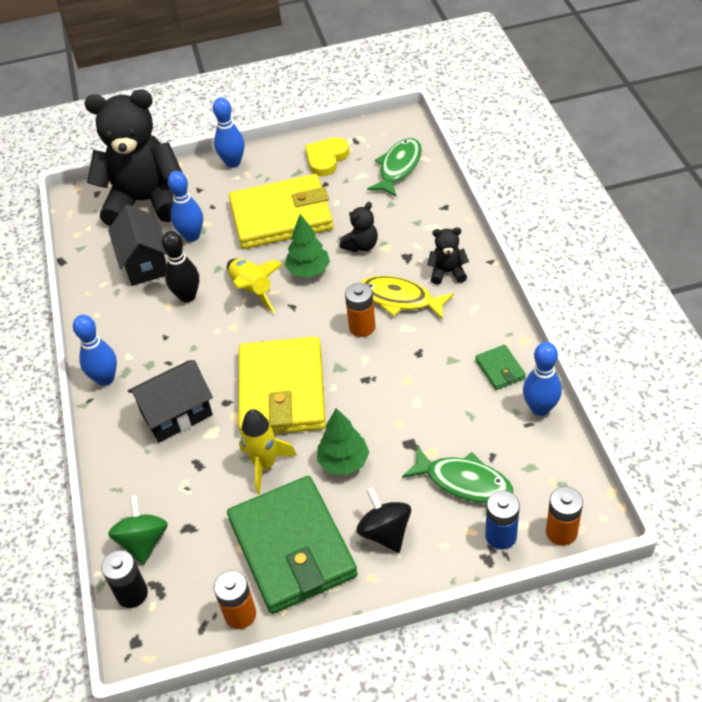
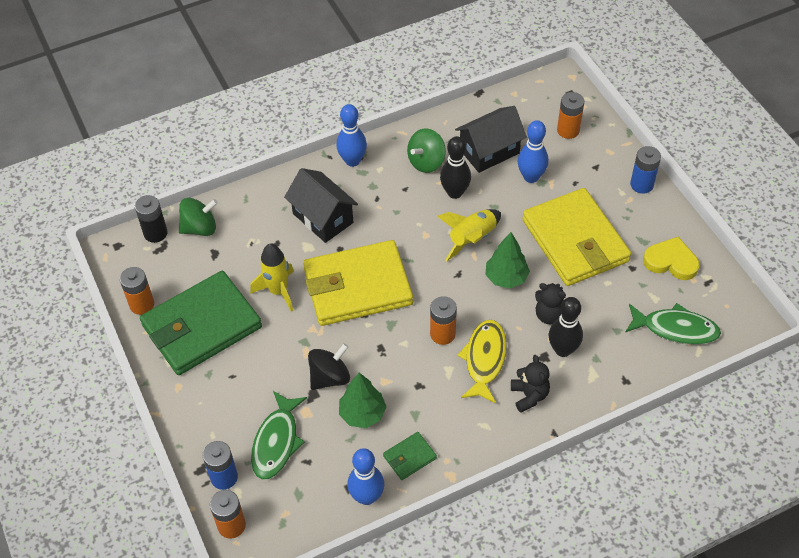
camera: 75 degrees right, 5 degrees up
black teddy bear [84,89,182,227] -> orange battery [557,92,584,139]
blue bowling pin [213,98,244,168] -> blue battery [630,146,661,194]
green tree [317,408,369,475] -> green tree moved to [339,373,387,428]
black spinning top [356,487,411,553] -> black spinning top moved to [308,343,350,390]
none -> green spinning top [407,128,446,173]
none -> black bowling pin [549,297,583,357]

